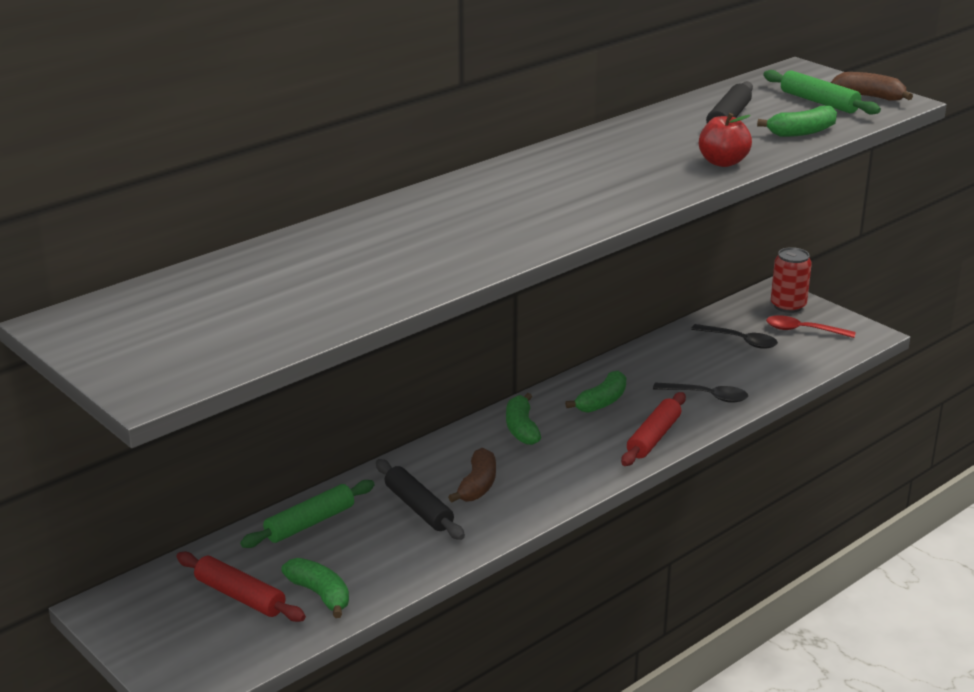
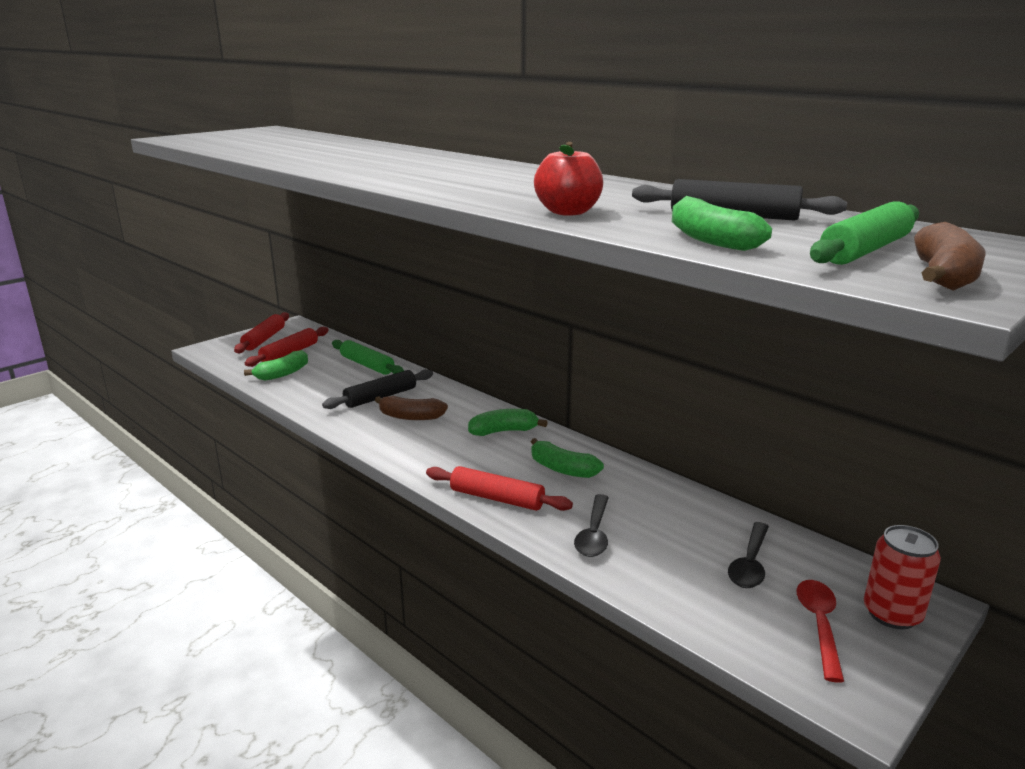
camera: 85 degrees right, 5 degrees down
none -> red rolling pin [234,312,289,353]

